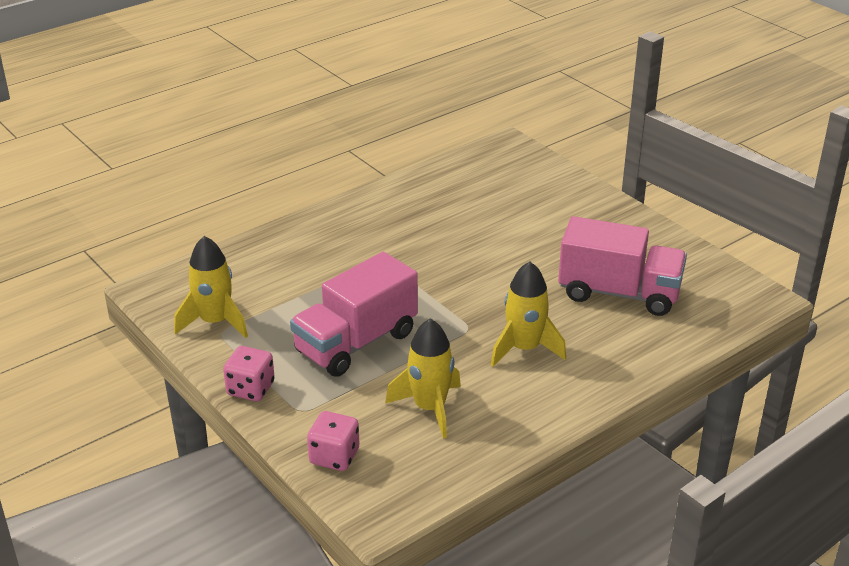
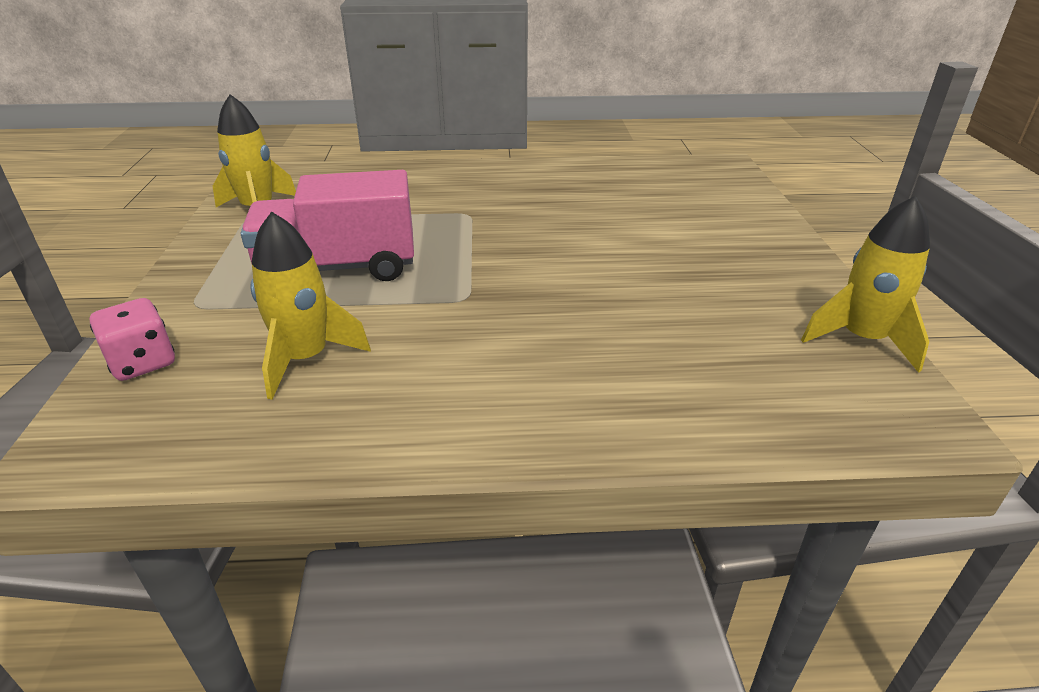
camera: 35 degrees right, 0 degrees up
pink dice [223,346,275,401] -> none
yellow rocket [491,262,566,367] -> yellow rocket moved to [801,196,930,373]
pink truck [558,216,687,316] -> none

